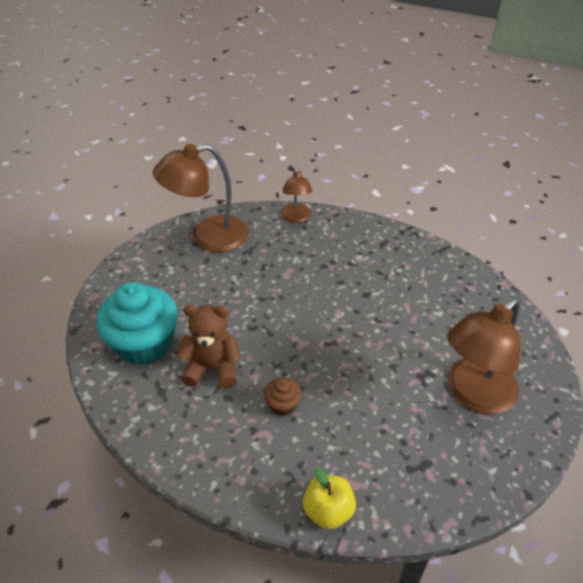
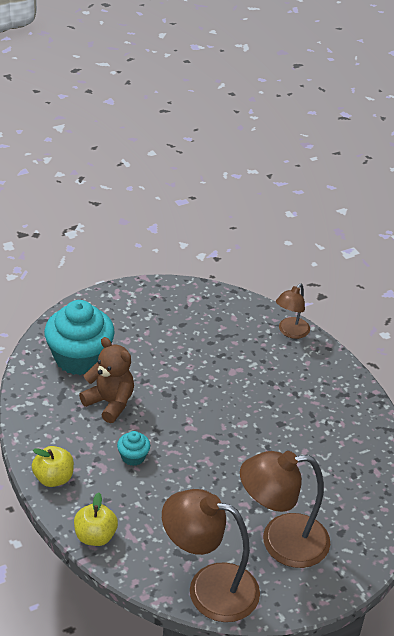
camera: 35 degrees right, 5 degrees down
brown lamp [153,144,248,252] -> brown lamp moved to [162,489,260,622]
brown cupcake [264,378,301,416] -> turquoise cupcake [117,431,150,466]
none -> yellow apple [32,446,74,487]

